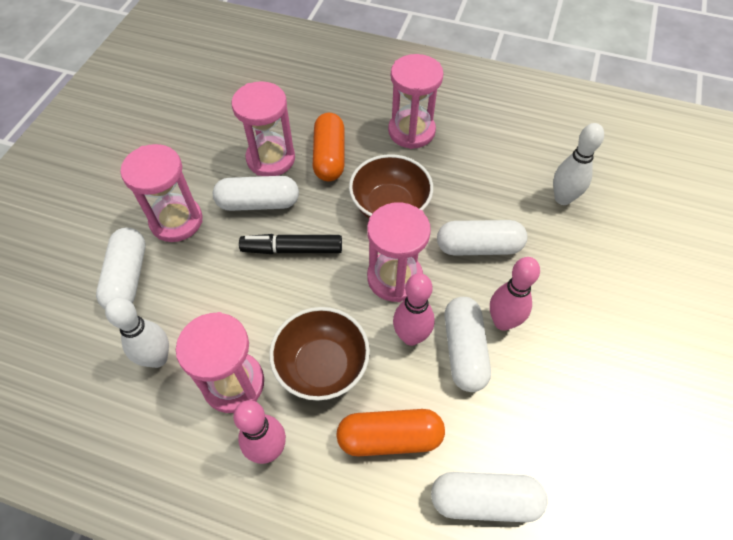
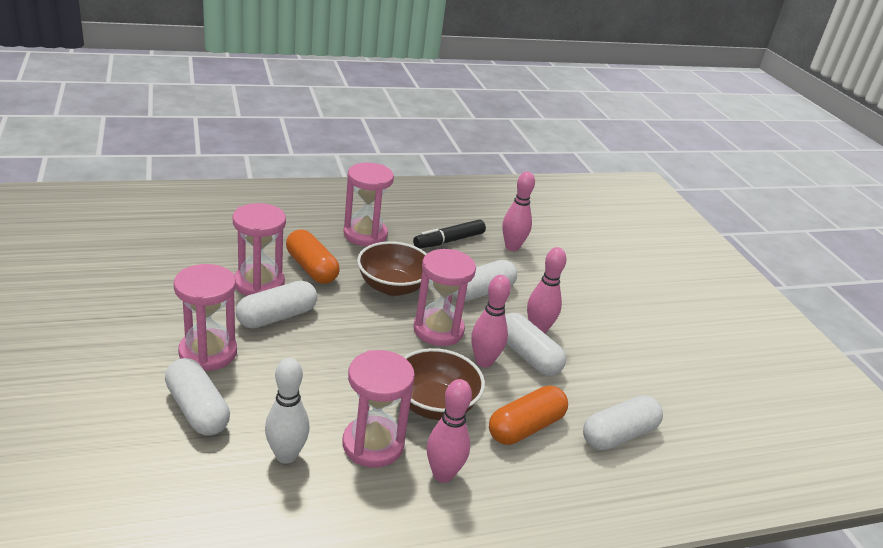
camera: 40 degrees left, 25 degrees down
black marker [239,234,342,254] -> black marker moved to [413,219,486,249]
white bowling pin [553,123,604,205] -> pink bowling pin [502,171,535,251]

